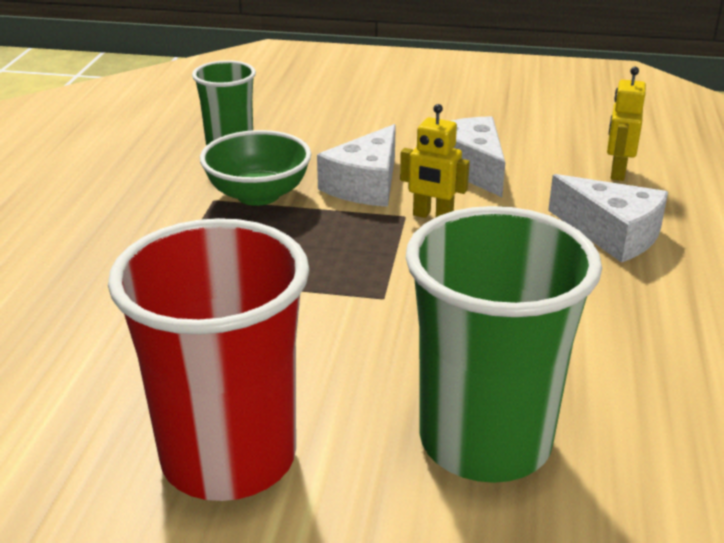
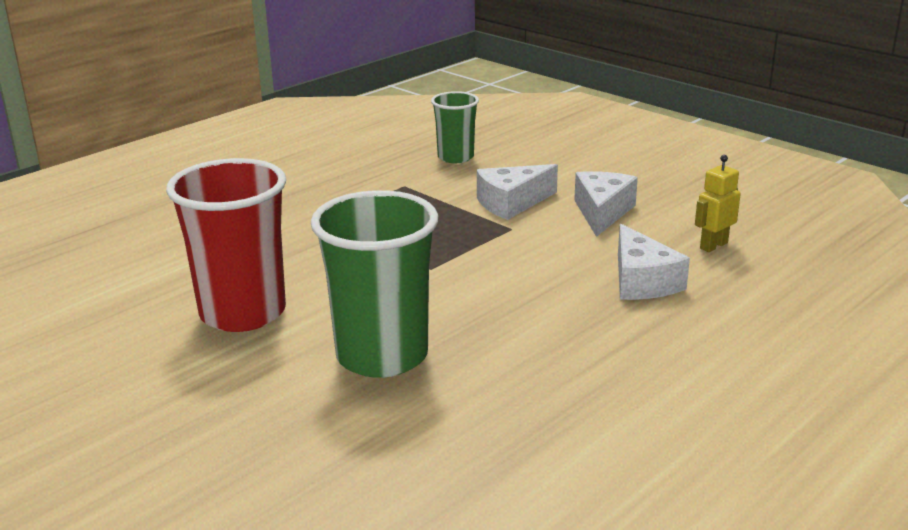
camera: 35 degrees right, 5 degrees down
green bowl [200,130,311,206] -> none
yellow robot [400,104,470,218] -> none

